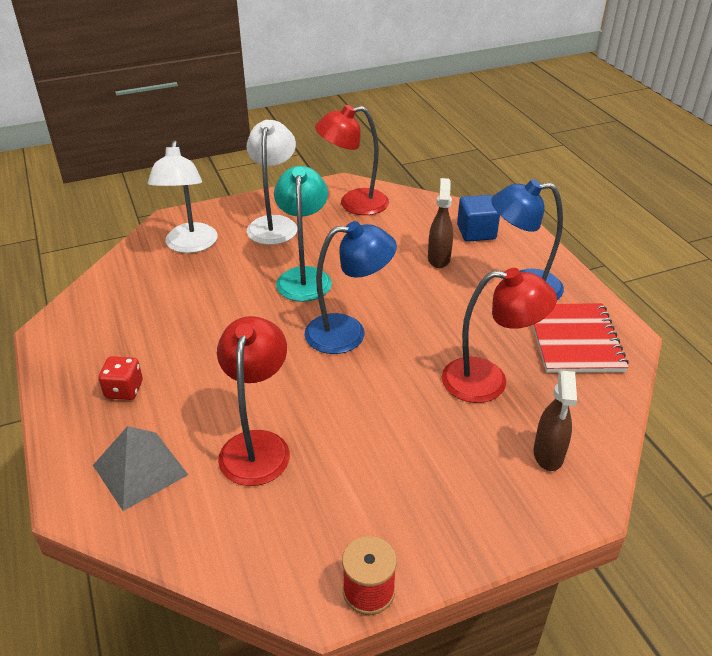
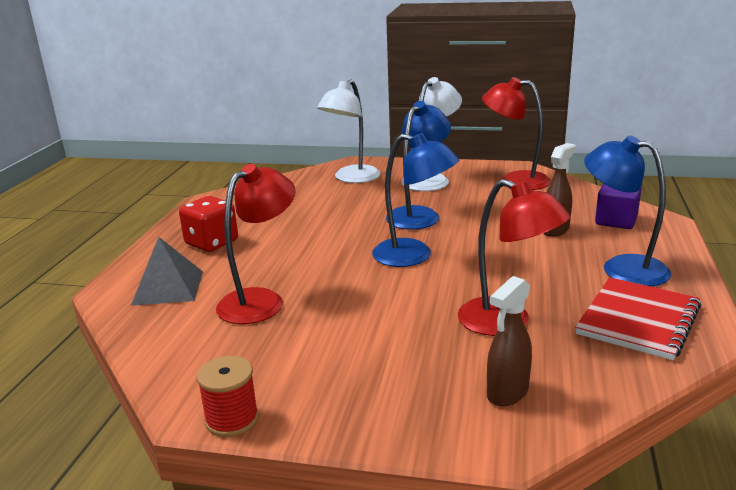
camera: 35 degrees right, 15 degrees down
red dice [98,356,143,400] -> red dice [179,196,238,252], size x1.51
turquoise lamp [274,166,332,302] -> blue lamp [386,101,451,230]
blue cube [457,195,500,242] -> purple cube [595,183,642,229]

